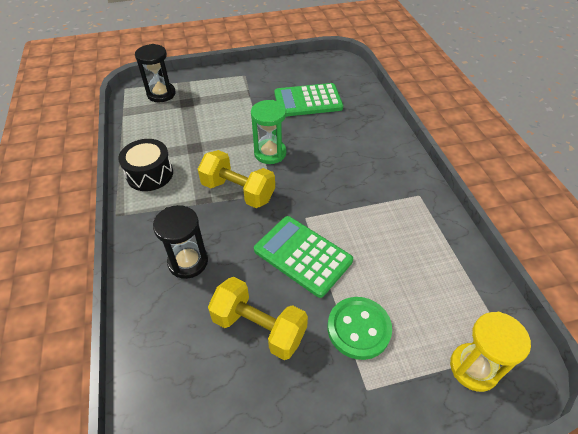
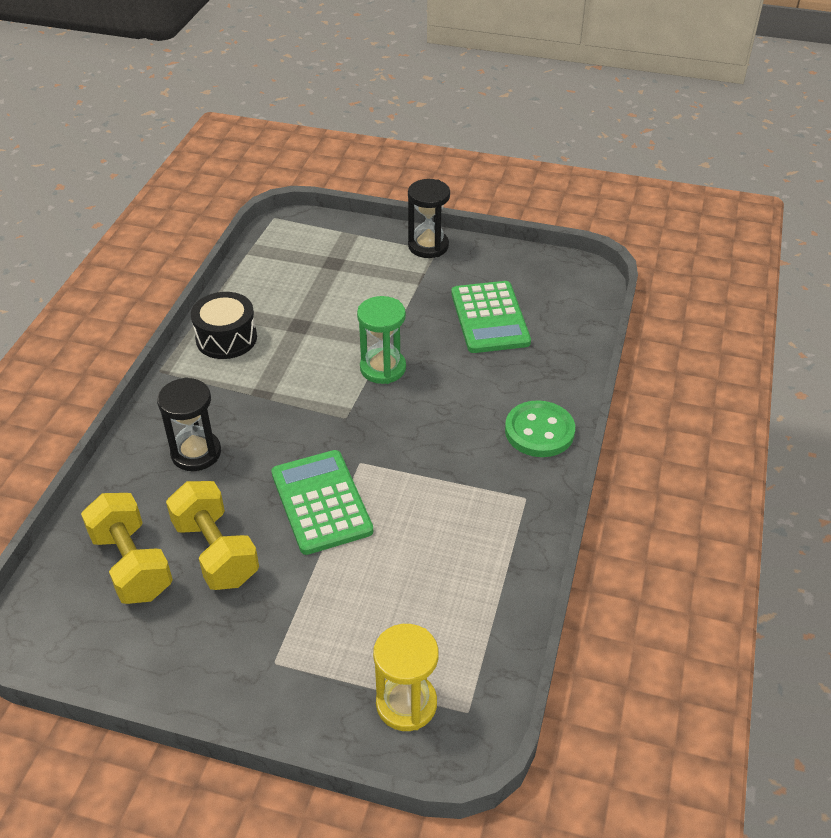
camera: 30 degrees right, 5 degrees down
black hourglass [135,44,176,102] -> black hourglass moved to [408,179,450,258]
yellow dumbbell [198,150,275,208] -> yellow dumbbell moved to [81,493,173,604]
green calculator [274,83,343,117] -> green calculator turned 120 degrees counterclockwise [451,281,531,353]
green button [328,297,392,360] -> green button moved to [505,400,575,457]

